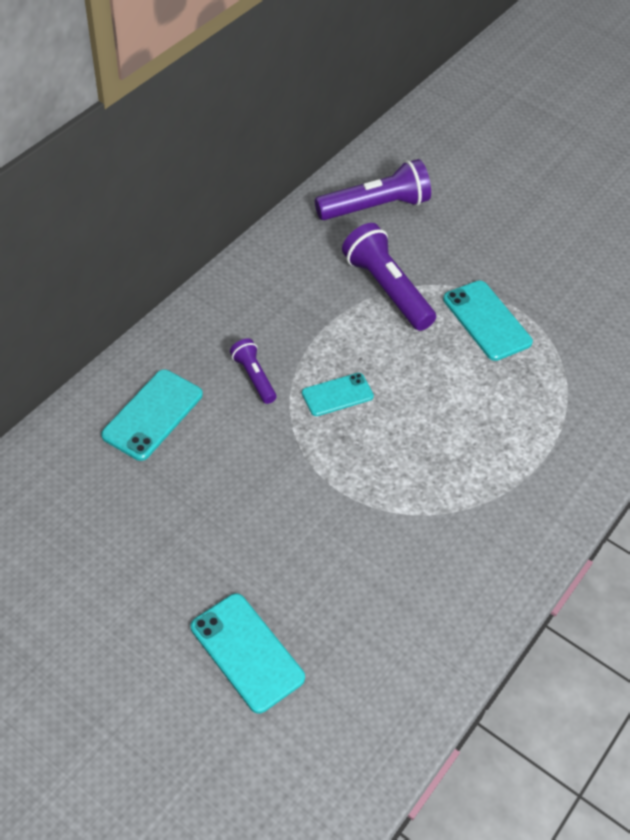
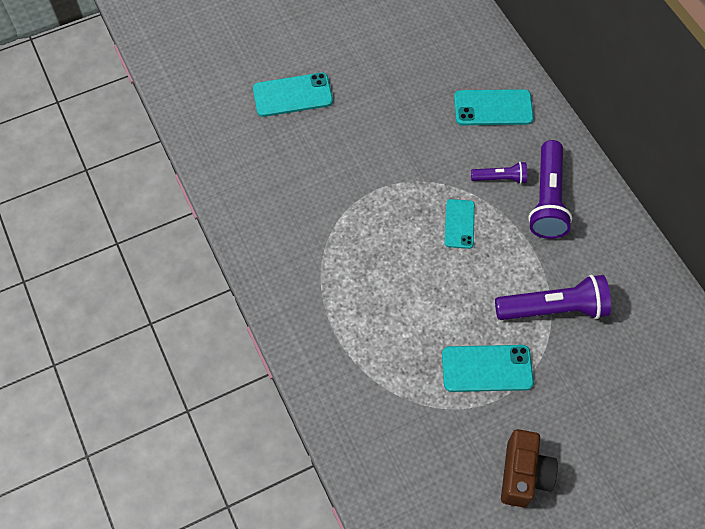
camera: 120 degrees right, 10 degrees up
turquoise phone [101,369,203,461] -> turquoise phone turned 60 degrees counterclockwise [454,89,534,125]
purple flashlight [315,159,431,220] -> purple flashlight moved to [528,140,572,239]
none -> brown camera [501,429,558,507]

